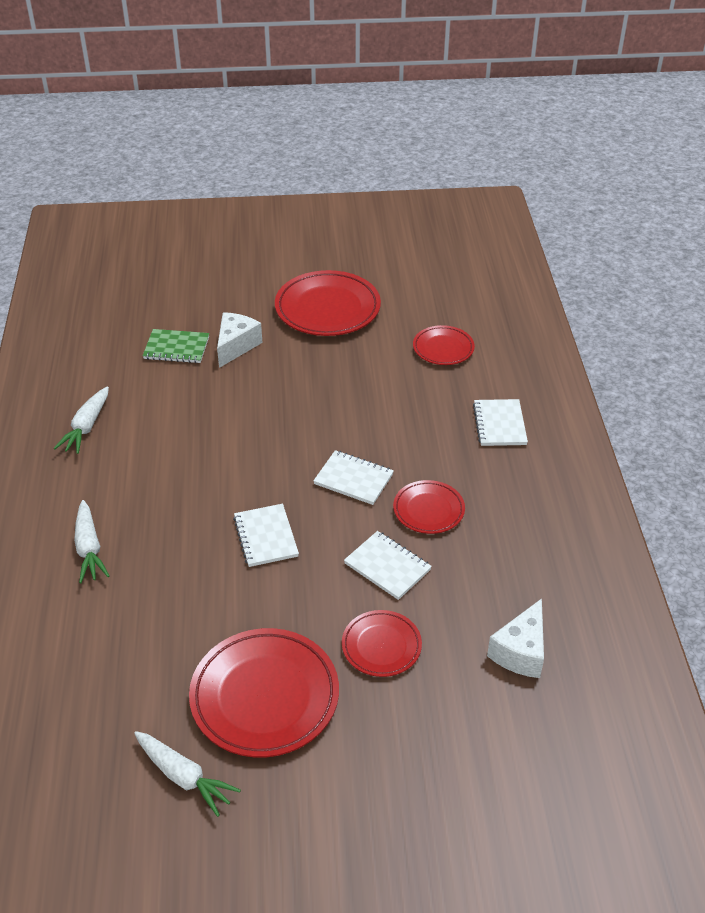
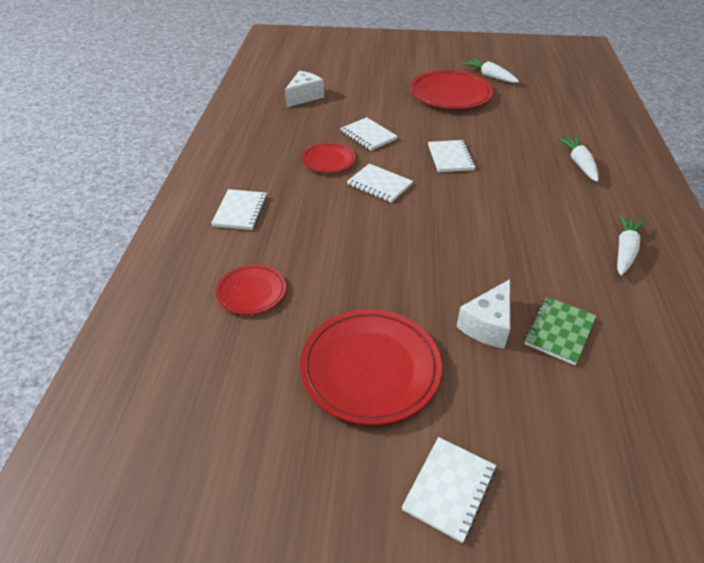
camera: 170 degrees left, 0 degrees up
green notebook [143,329,209,363] -> green notebook turned 75 degrees counterclockwise [524,297,596,365]
red plate [342,610,422,677] -> none
none -> white notebook [402,437,496,543]

